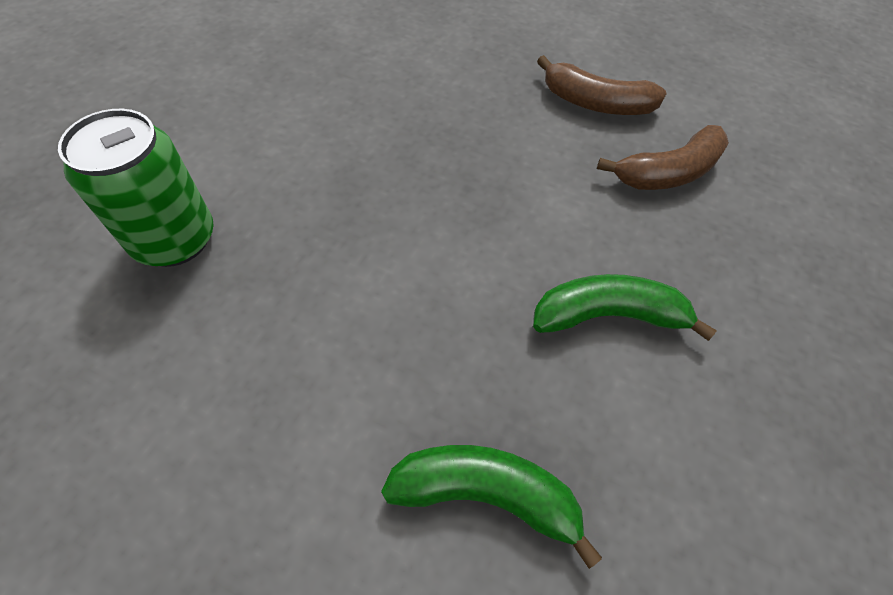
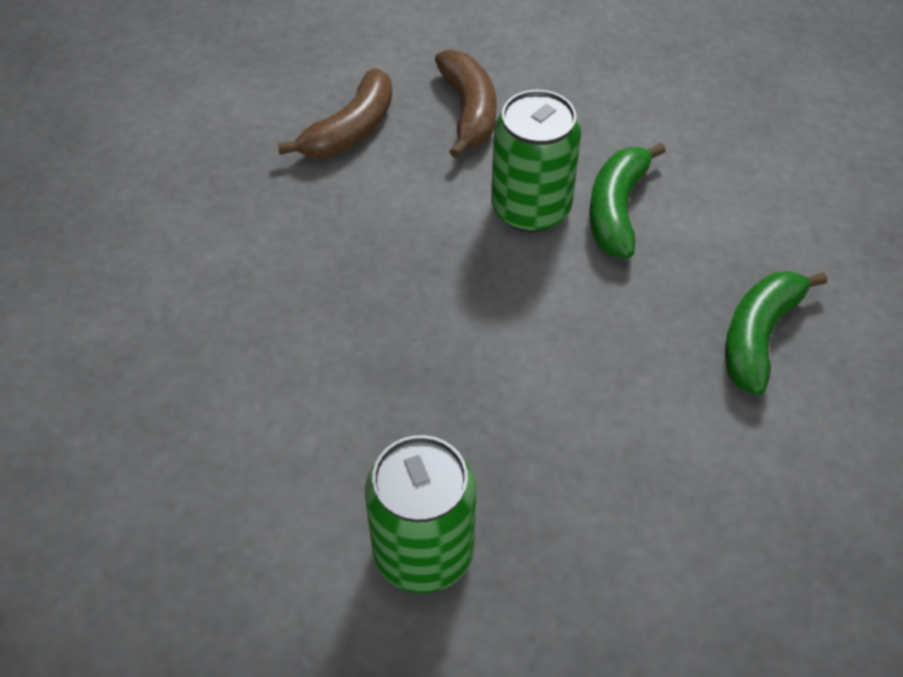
camera: 70 degrees left, 5 degrees down
none -> green can [491,90,582,233]

